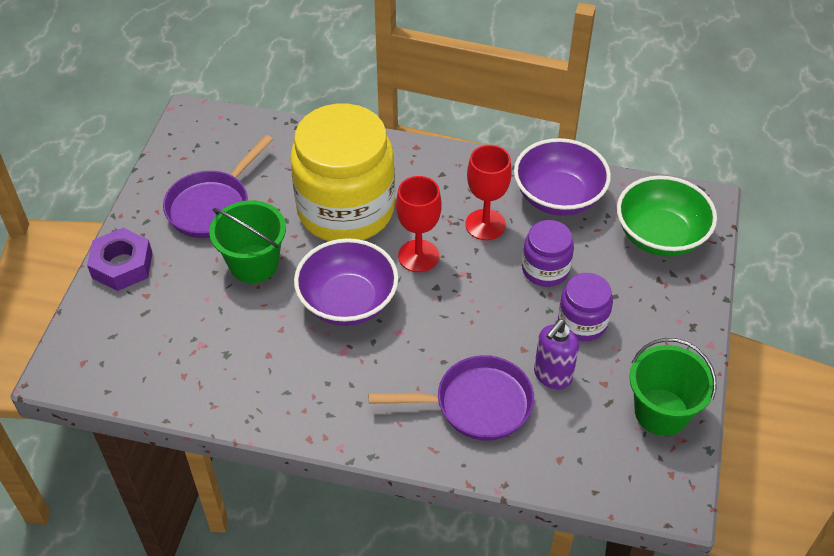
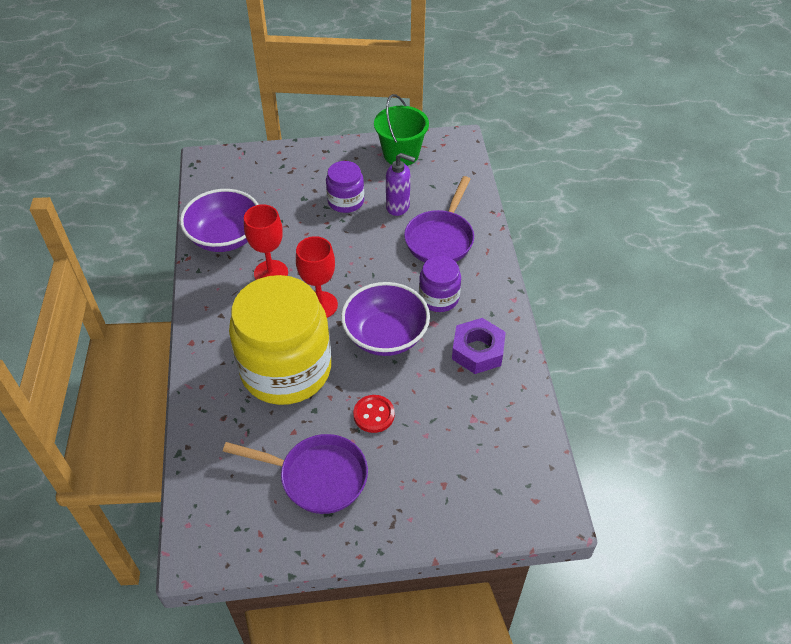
camera: 110 degrees left, 0 degrees up
purple nut [87,228,153,291] -> purple nut moved to [452,318,506,374]
green bucket [209,200,286,283] -> red button [353,395,395,433]
purple pan [369,355,534,441] -> purple pan turned 135 degrees counterclockwise [404,176,474,262]
purple jar [522,220,574,287] -> purple jar moved to [419,256,461,312]
green bowl [617,176,717,257] -> none

